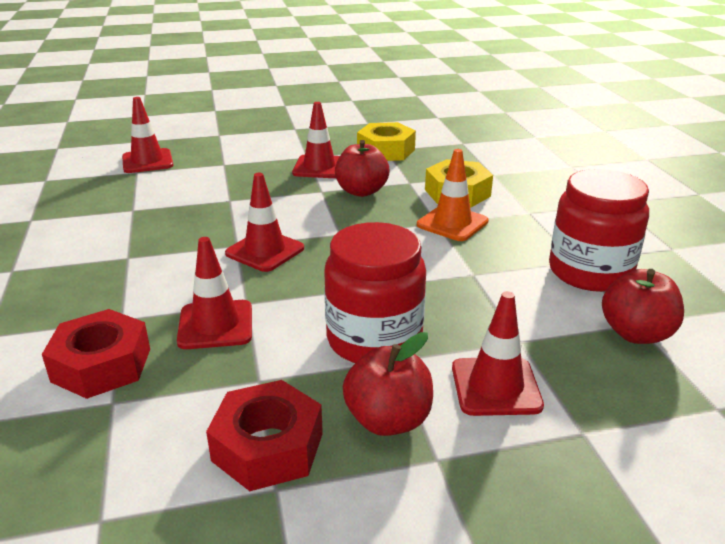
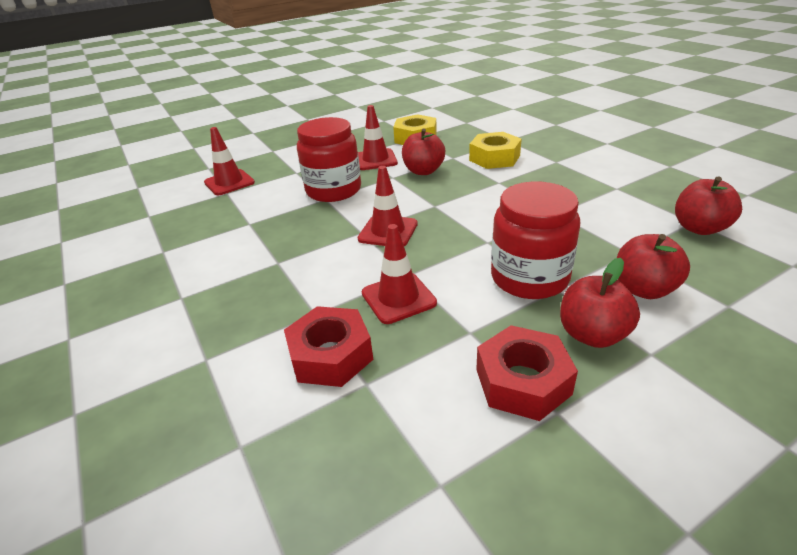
camera: 15 degrees left, 5 degrees up
orange traffic cone [417,149,489,241] -> none
red traffic cone [452,291,544,416] -> red apple [617,234,690,299]
red jar [549,169,649,292] -> red jar moved to [297,117,361,202]

